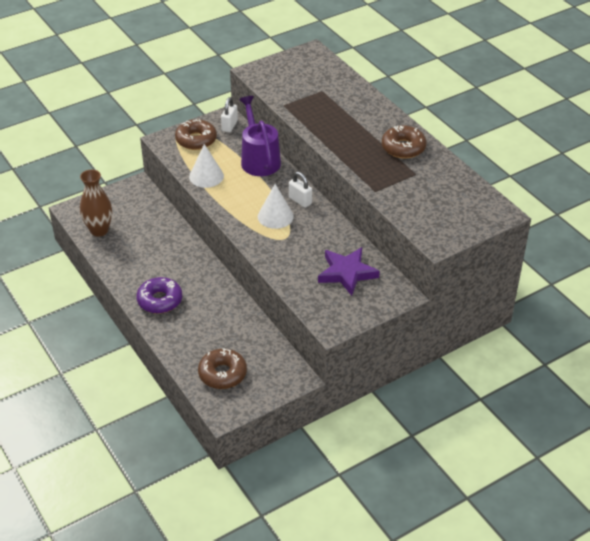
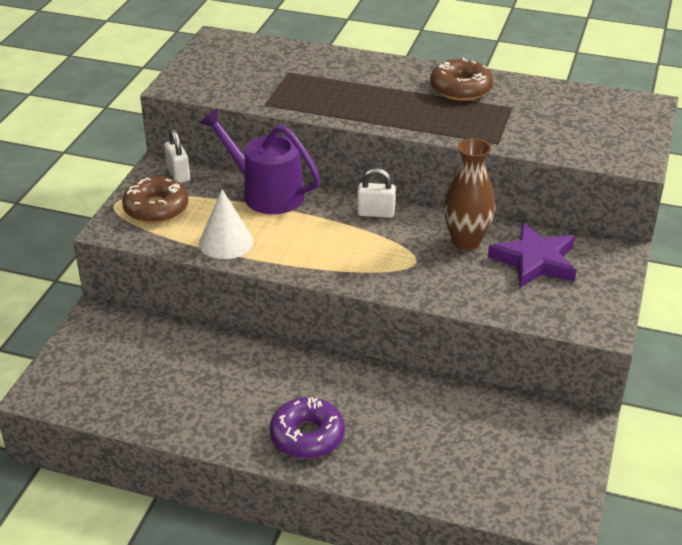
camera: 40 degrees left, 5 degrees down
brown vase [80,170,112,237] -> brown vase moved to [444,138,495,250]
brown donut [198,348,247,389] -> none
white cone [258,184,294,229] -> none

